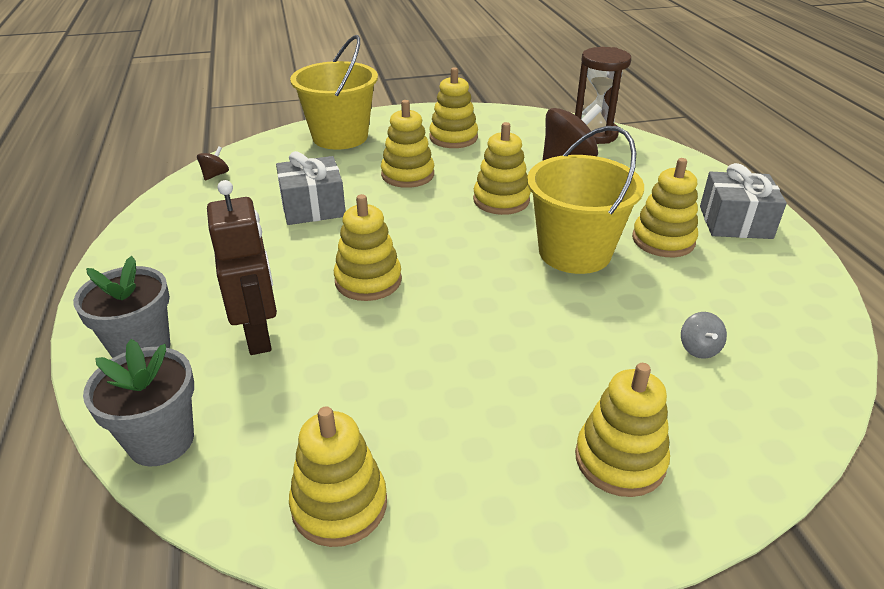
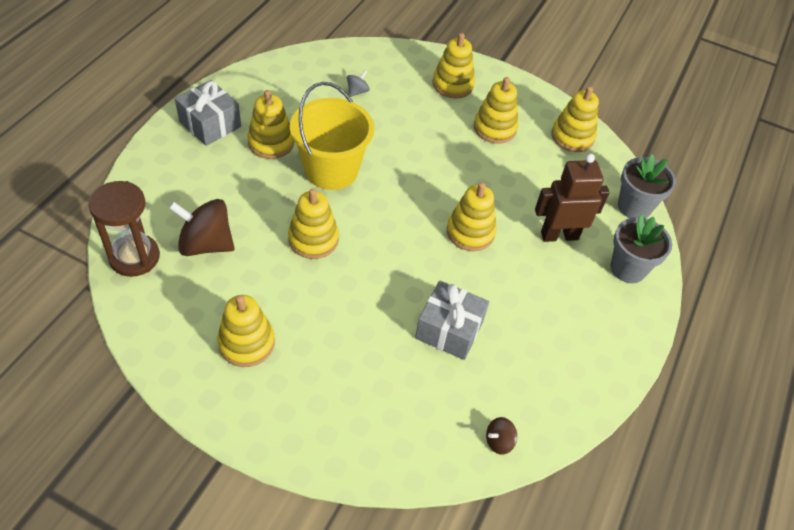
camera: 145 degrees left, 15 degrees up
brown robot [207,180,277,355] -> brown robot turned 60 degrees clockwise [535,154,610,242]
yellow bucket [290,35,378,150] -> none
yellow stacking toy [381,100,434,188] -> yellow stacking toy moved to [474,77,518,143]

